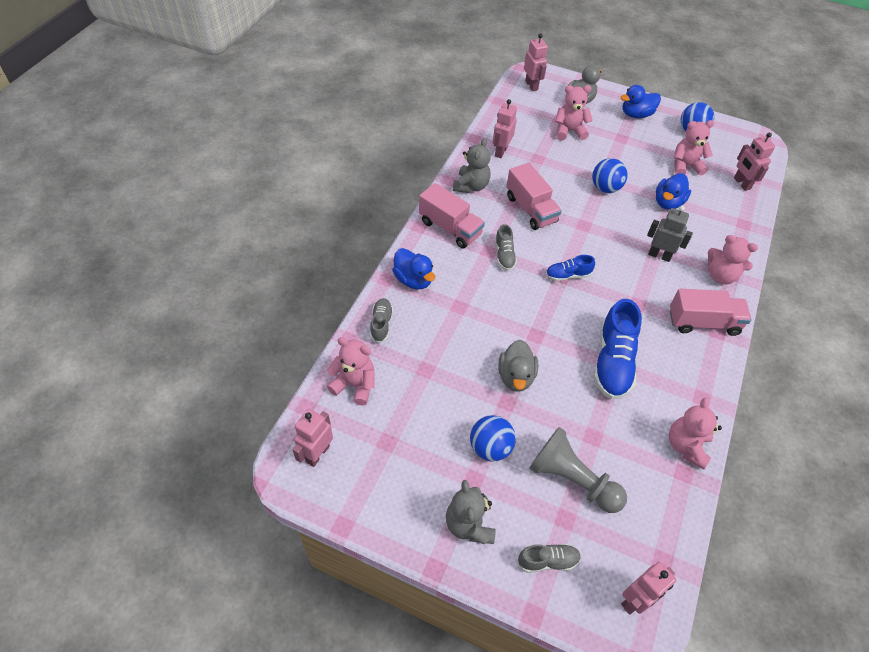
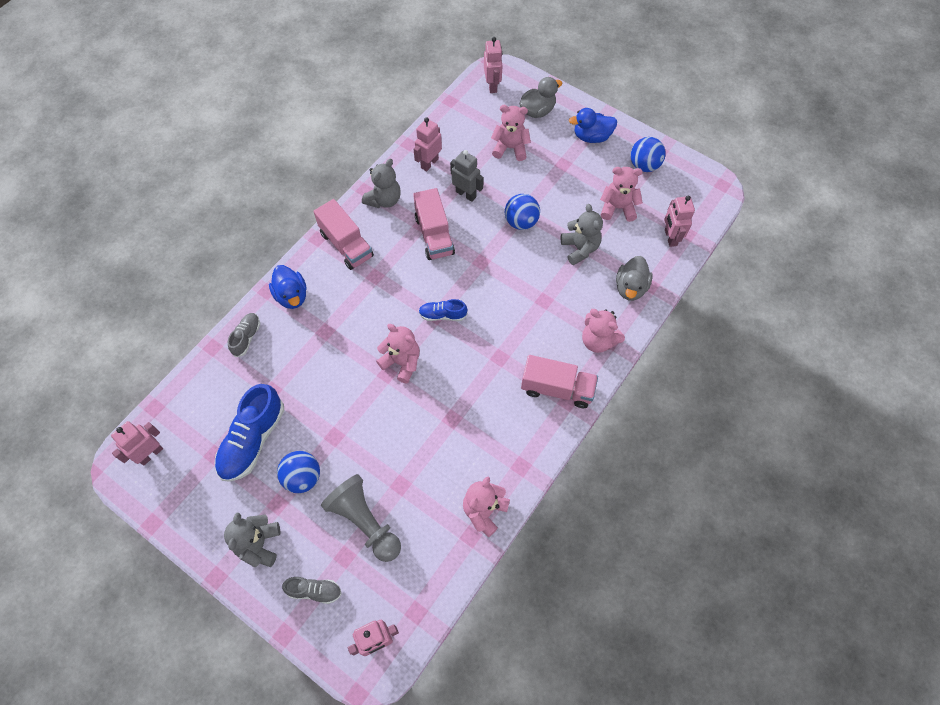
camera: 15 degrees right, 10 degrees up
pink teddy bear [327,337,375,406] -> pink teddy bear moved to [376,324,420,383]
grey shoe [495,224,517,271] -> none
grey duck [498,340,538,392] -> grey duck moved to [616,256,653,301]
blue shoe [593,299,642,399] -> blue shoe moved to [214,384,284,482]
grey robot [647,206,693,262] -> grey robot moved to [450,150,484,202]
blue duck [656,173,691,210] -> grey teddy bear [561,204,603,265]

